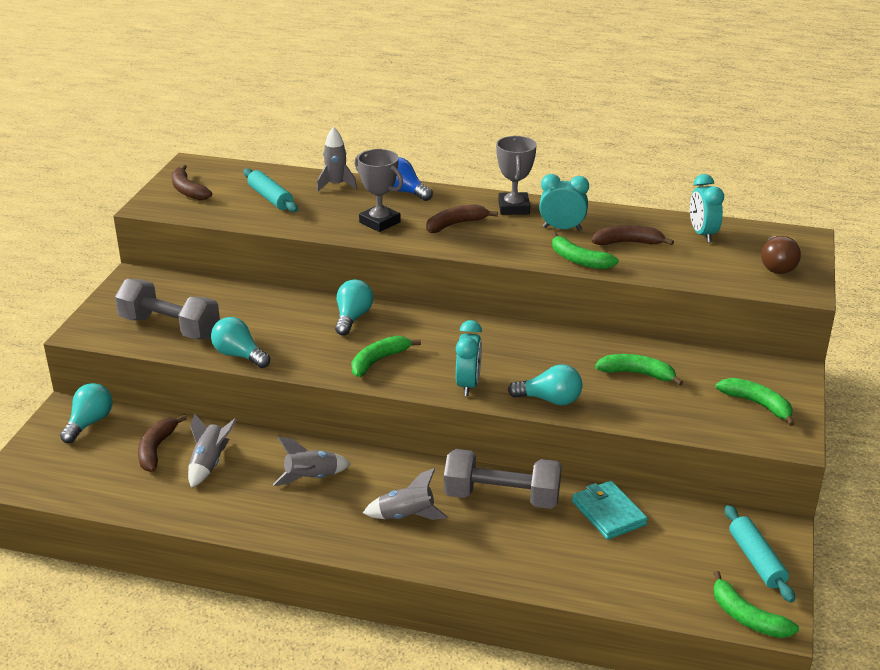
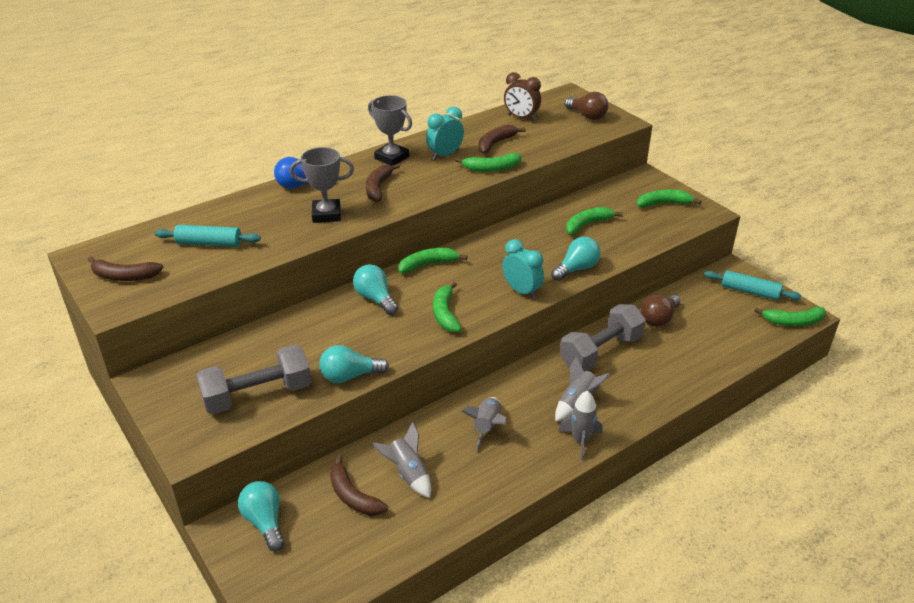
camera: 50 degrees left, 5 degrees up
grey rocket [317,127,357,192] -> grey rocket moved to [558,391,603,460]
turquoise wallet [572,481,648,540] -> brown light bulb [641,295,680,327]
turquoise clock [690,174,724,243] -> brown clock [504,72,541,121]
none -> green banana [399,248,468,273]

